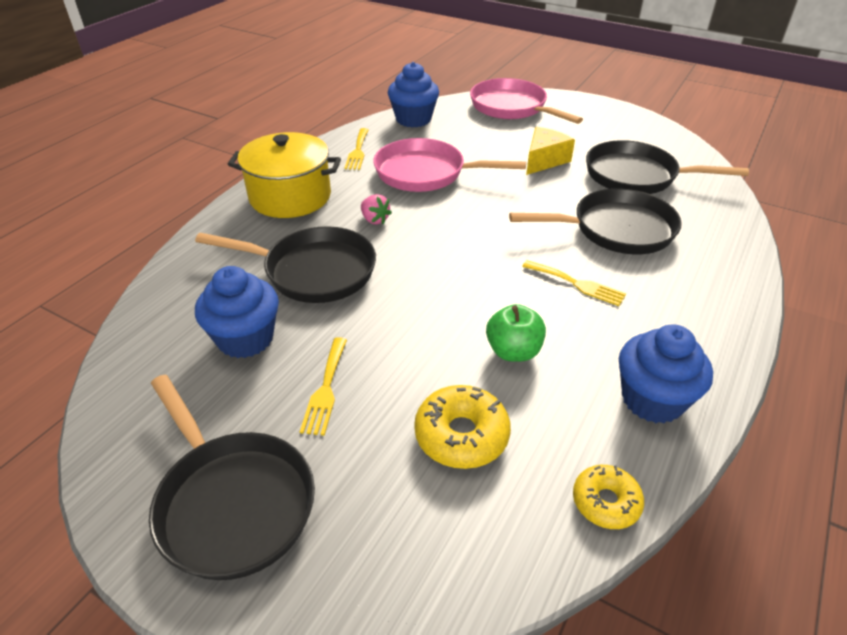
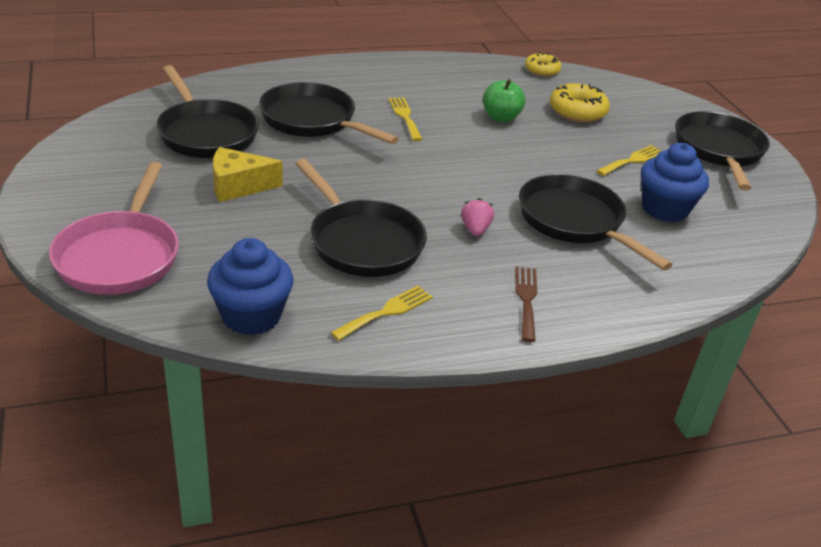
camera: 140 degrees left, 5 degrees down
yellow pot [228,132,341,218] -> brown fork [515,266,537,342]
pink pan [373,138,526,192] -> black pan [295,159,427,277]
blue cupcake [619,324,713,423] -> none

